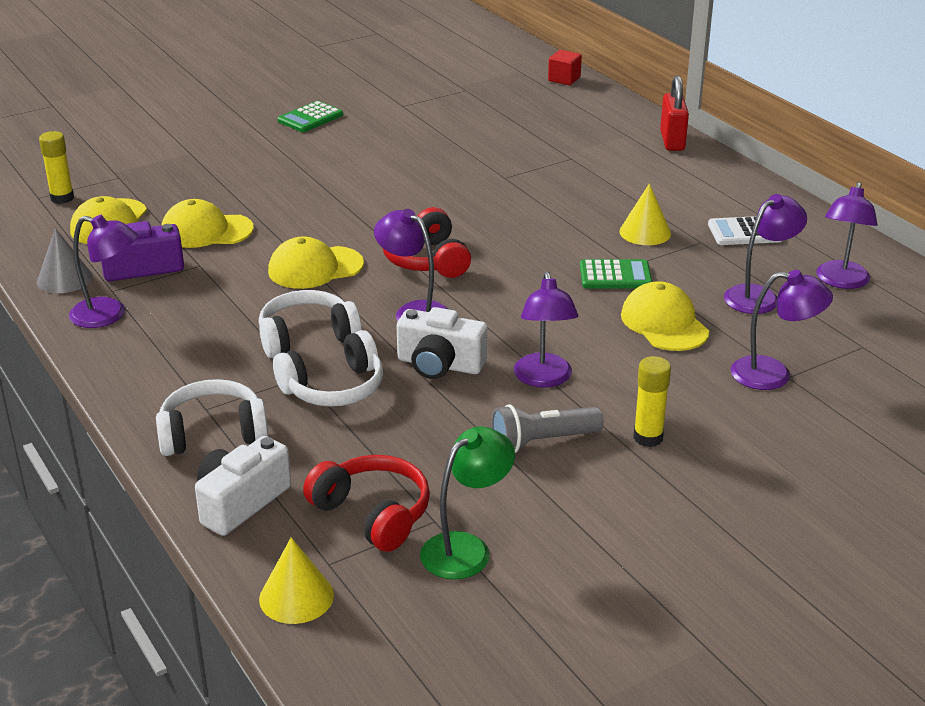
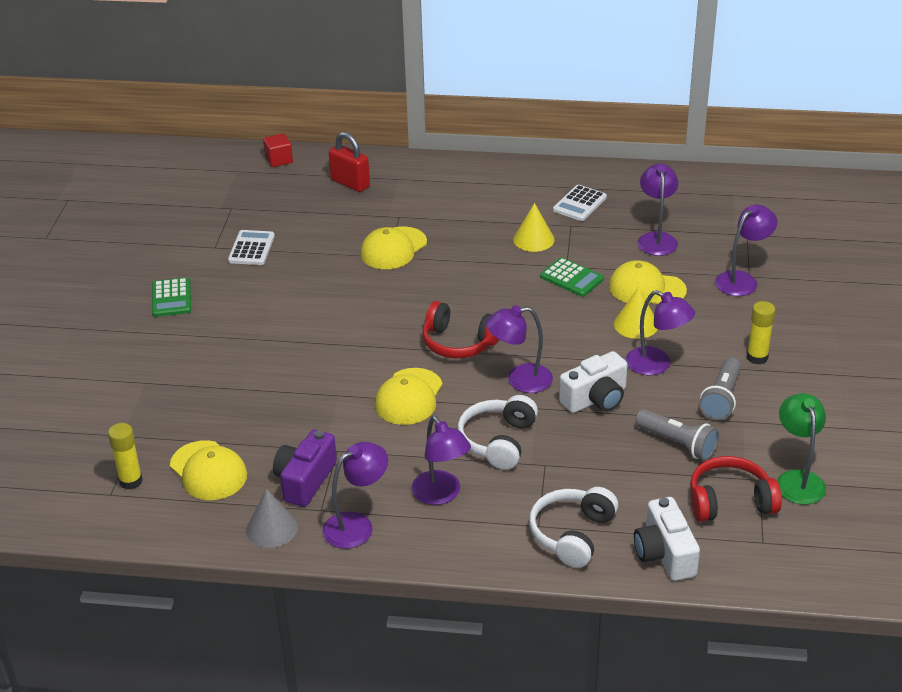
camera: 50 degrees left, 5 degrees up
yellow cap [161,199,254,248] -> yellow cap moved to [360,226,427,269]
yellow cone [259,537,334,624] -> yellow cone moved to [614,287,658,339]
white headphones [273,330,383,407] -> none
green calculator [580,259,652,289] -> green calculator turned 90 degrees clockwise [540,257,604,297]
red padlock [660,75,689,151] -> red padlock moved to [329,132,370,192]
purple lamp [817,182,878,289] -> purple lamp moved to [411,416,471,505]
none -> white calculator [228,230,275,265]
none -> grey flashlight [636,409,719,461]

